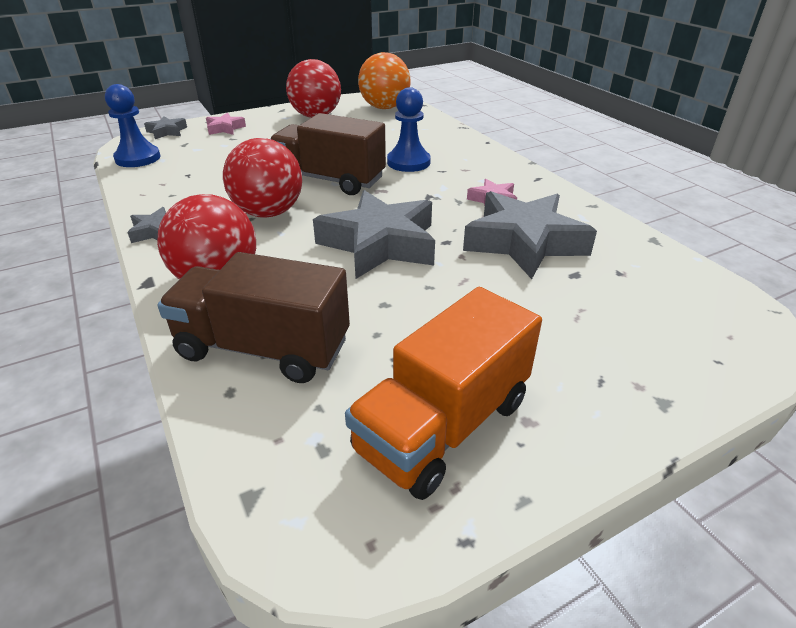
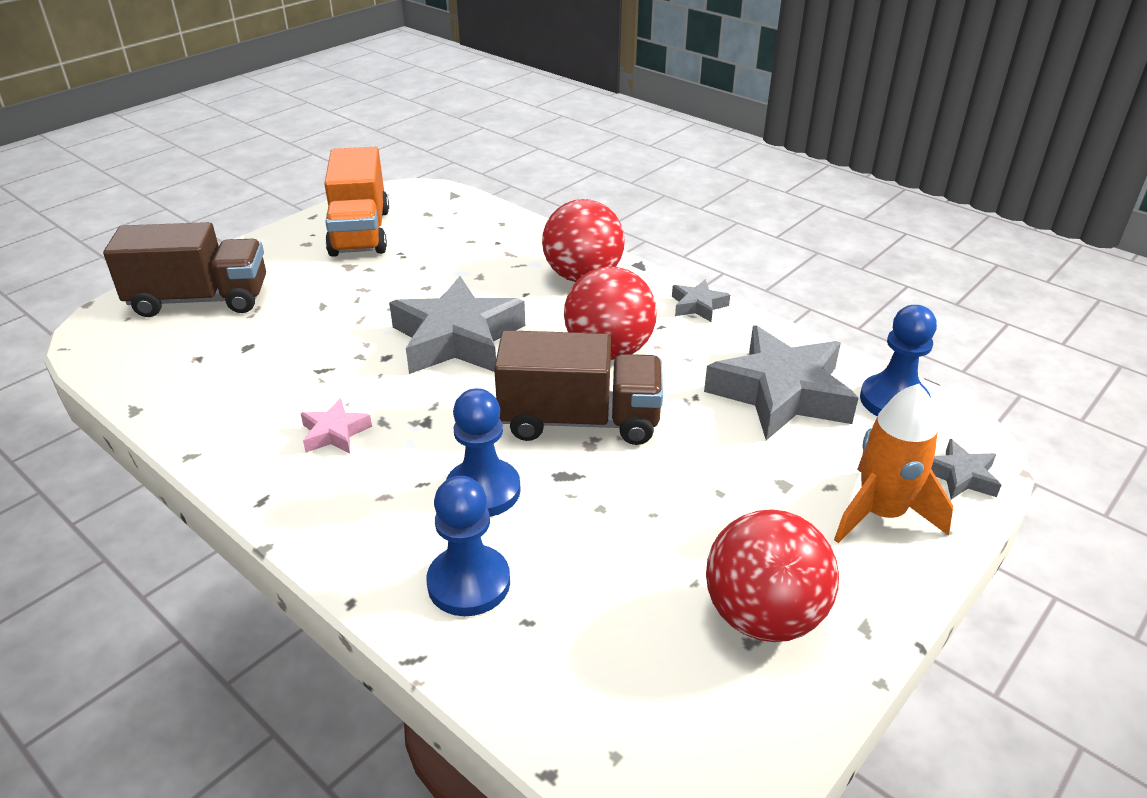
camera: 160 degrees right, 0 degrees up
brown truck [157,252,350,383] -> brown truck moved to [103,222,266,317]
pink star [206,113,246,135] -> orange rocket [834,384,953,543]
orange truck [345,287,542,500] -> orange truck turned 150 degrees clockwise [324,147,389,257]
orange ball [358,52,410,109] -> none
grey star [463,191,597,279] -> grey star moved to [704,325,858,440]
none -> blue pawn [426,476,510,616]

